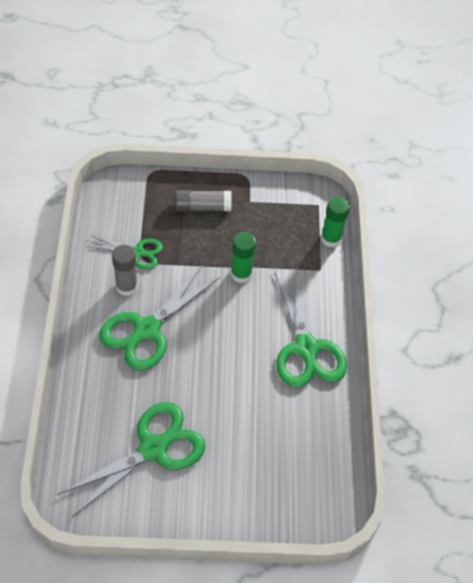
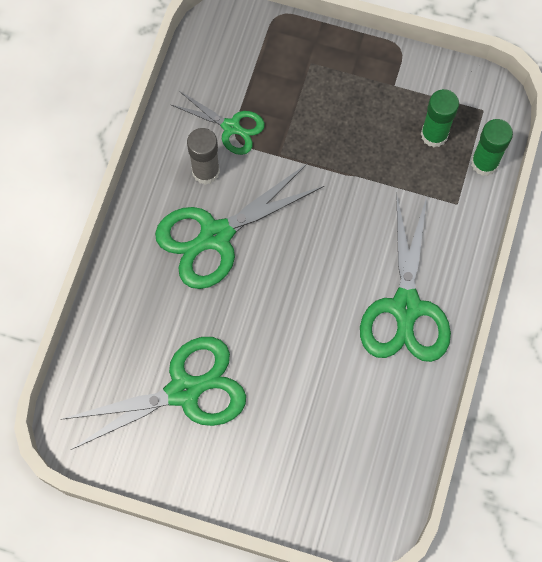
camera: 20 degrees right, 15 degrees up
grey glue stick [175,190,232,212] -> none
green glue stick [231,232,256,283] -> green glue stick moved to [421,89,459,147]

